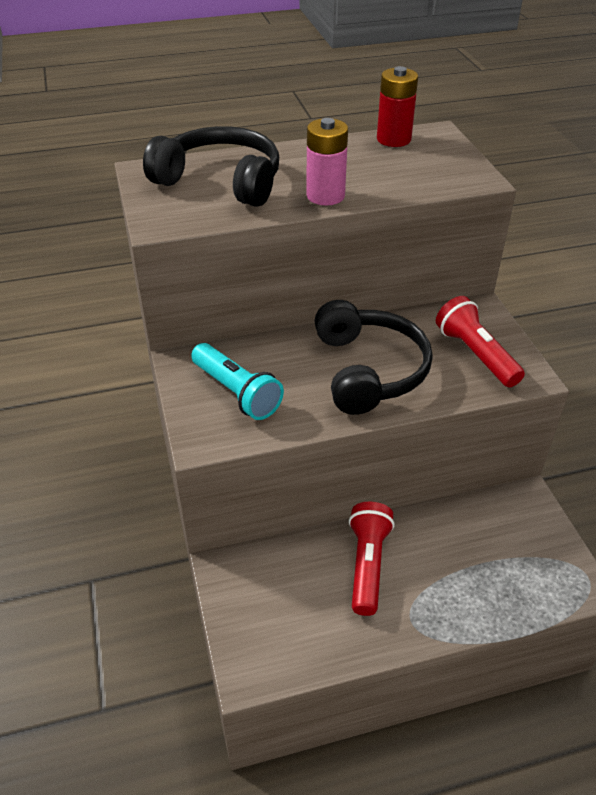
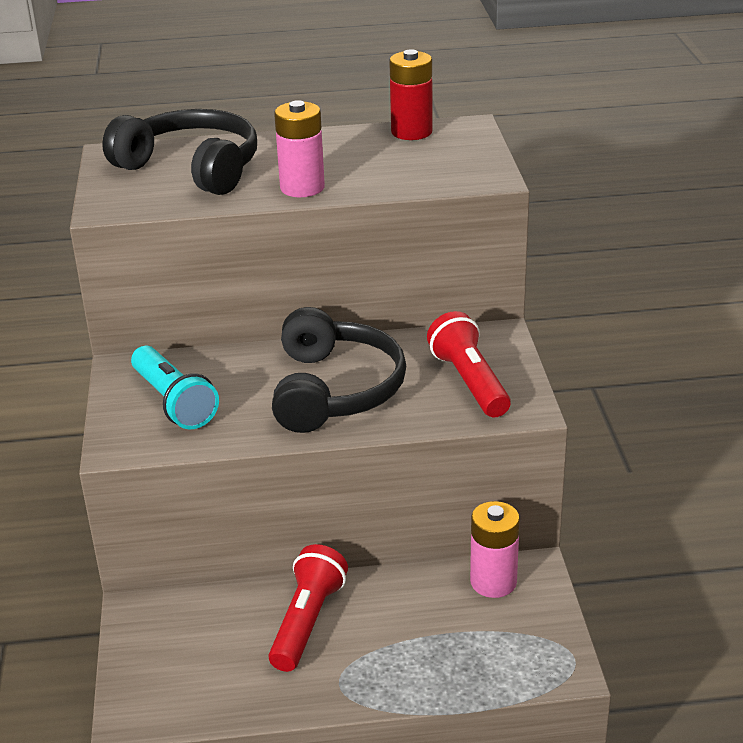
camera: 10 degrees right, 10 degrees down
none -> pink battery [470,501,520,598]

